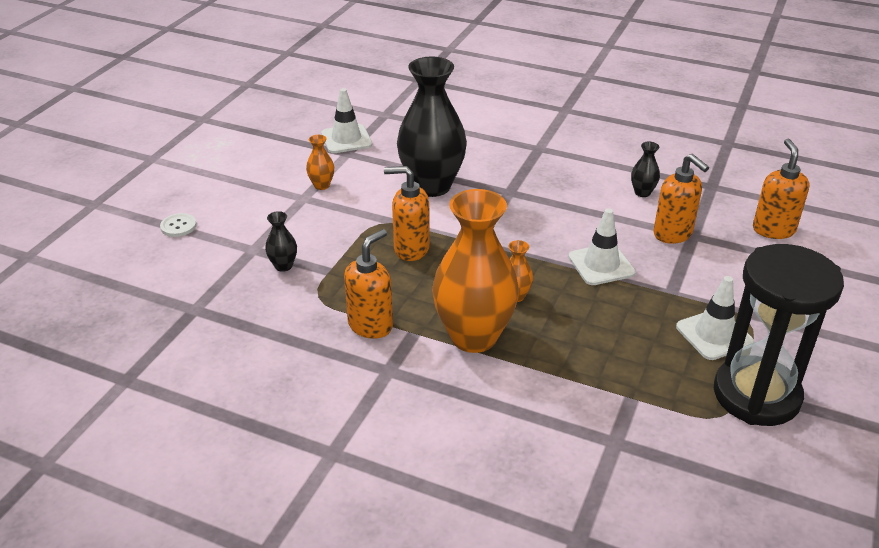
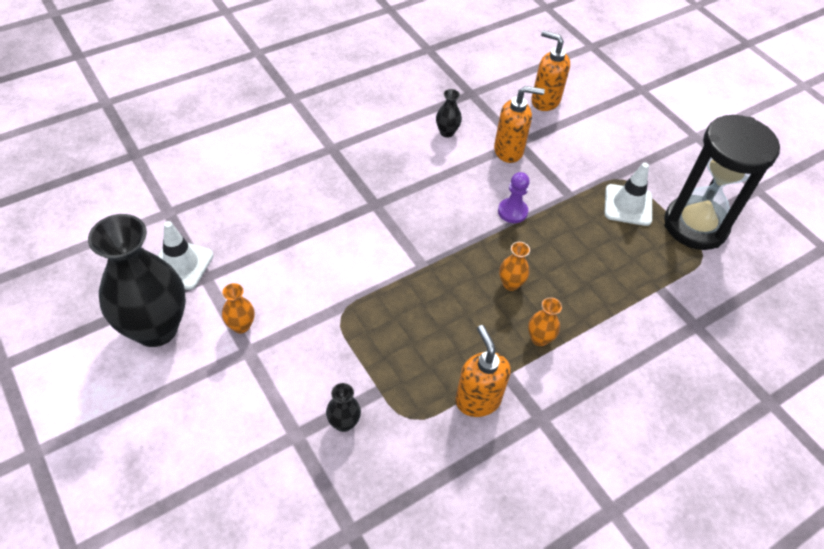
camera: 60 degrees left, 15 degrees up
white button [160,213,197,237] -> none
orange soap dispenser [384,166,430,261] -> none
black vase [397,57,467,197] -> black vase moved to [88,214,186,347]
orange vase [432,189,519,353] -> orange vase [528,297,562,346], size x0.41
white traffic cone [568,208,636,285] -> purple pawn [498,172,530,223]

